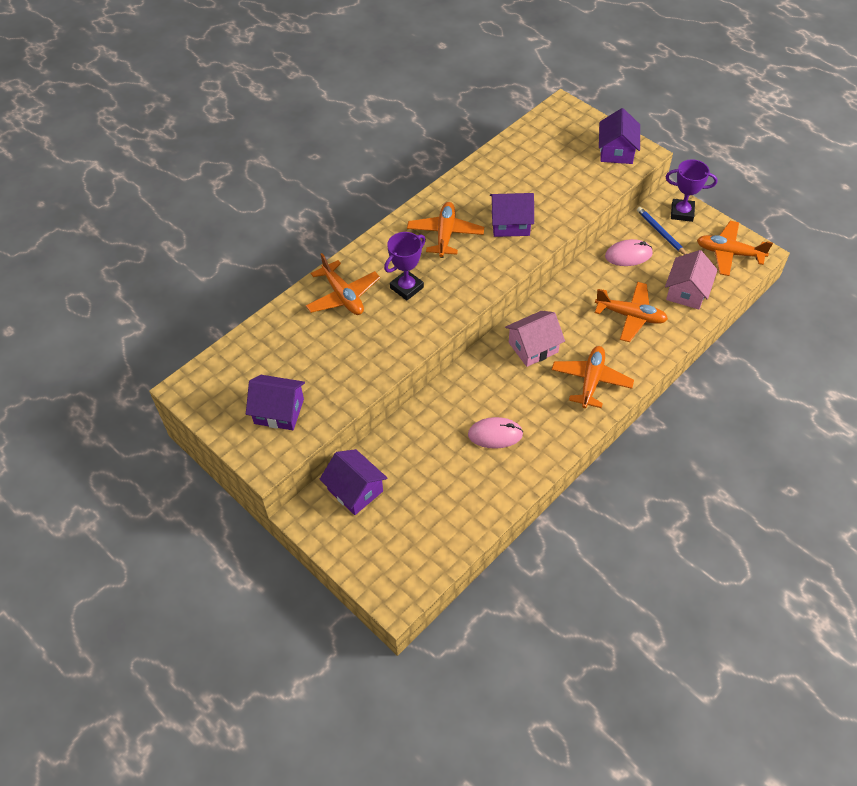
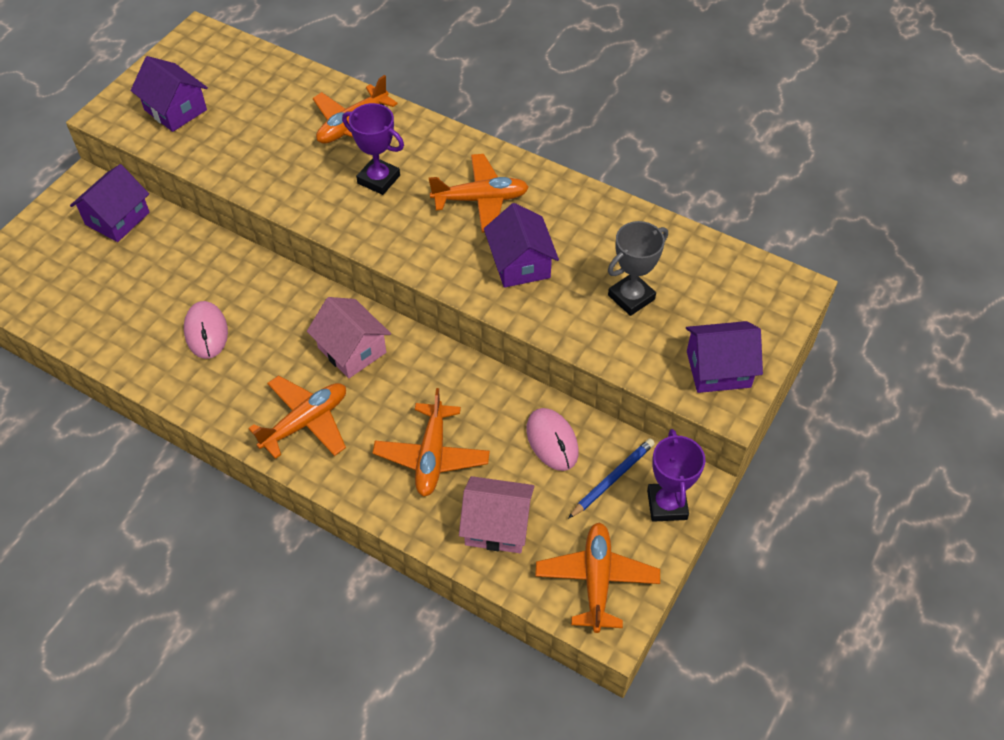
camera: 75 degrees right, 0 degrees up
purple house [246,375,305,430] -> purple house turned 45 degrees counterclockwise [131,56,208,132]
orange plane [552,346,634,408] -> orange plane turned 45 degrees counterclockwise [248,375,346,459]
none -> grey trophy [608,221,668,316]

